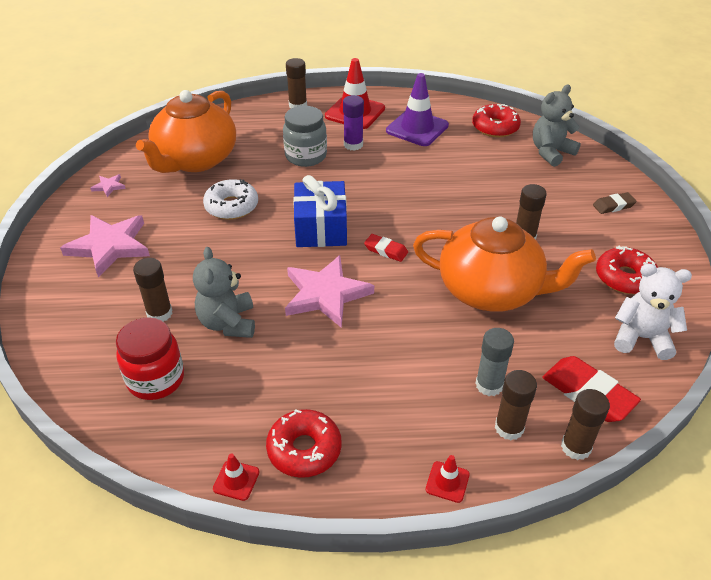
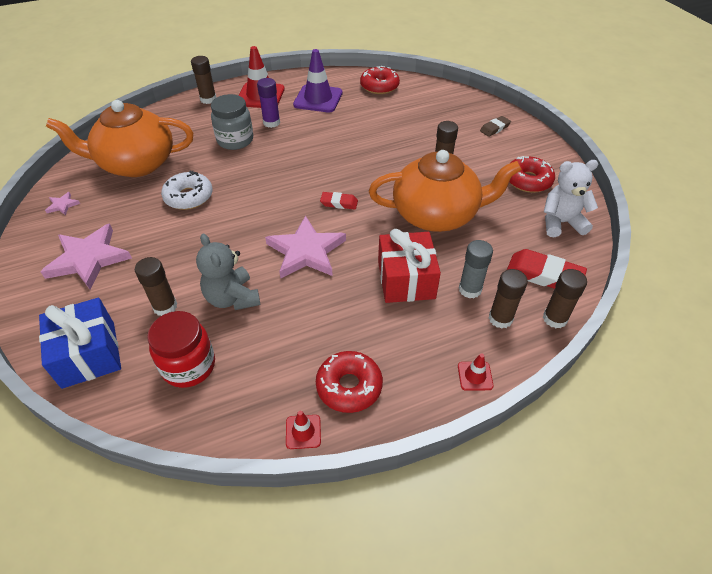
camera: 20 degrees left, 5 degrees up
orange teapot [136,90,236,173] -> orange teapot turned 75 degrees clockwise [46,100,193,177]
blue gift [293,175,347,247] -> blue gift moved to [39,298,121,389]
grey teddy bear [533,85,581,167] -> none
none -> red gift [378,229,441,303]

